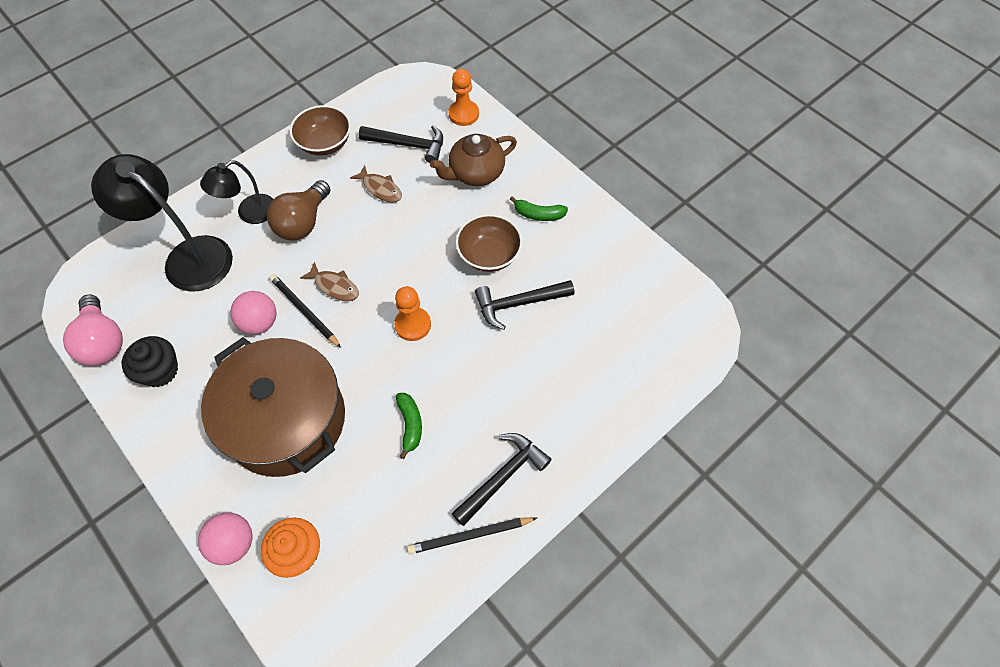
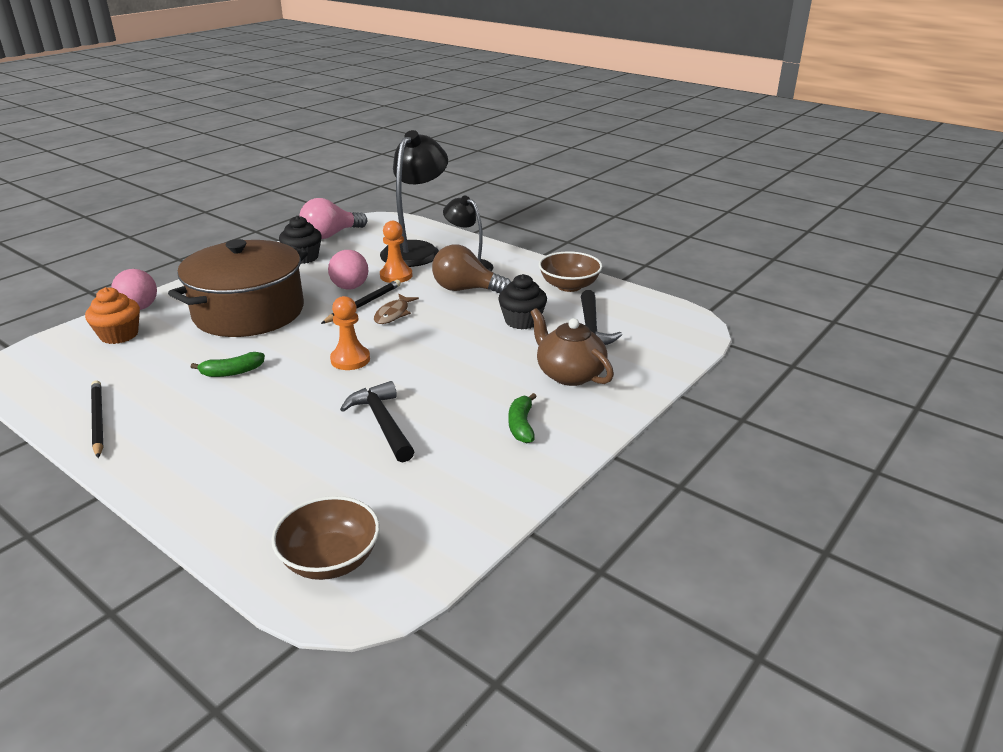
camera: 80 degrees right, 30 degrees down
brown fish [350,165,402,203] -> black cupcake [498,274,547,329]
orange pawn [448,69,479,126] -> orange pawn moved to [380,221,412,283]
black hammer [452,433,552,526] -> none
brown bowl [456,214,522,272] -> brown bowl moved to [271,496,380,580]

